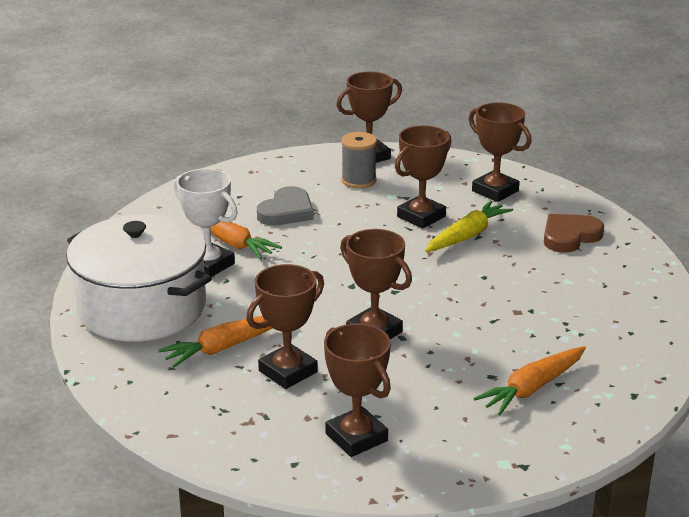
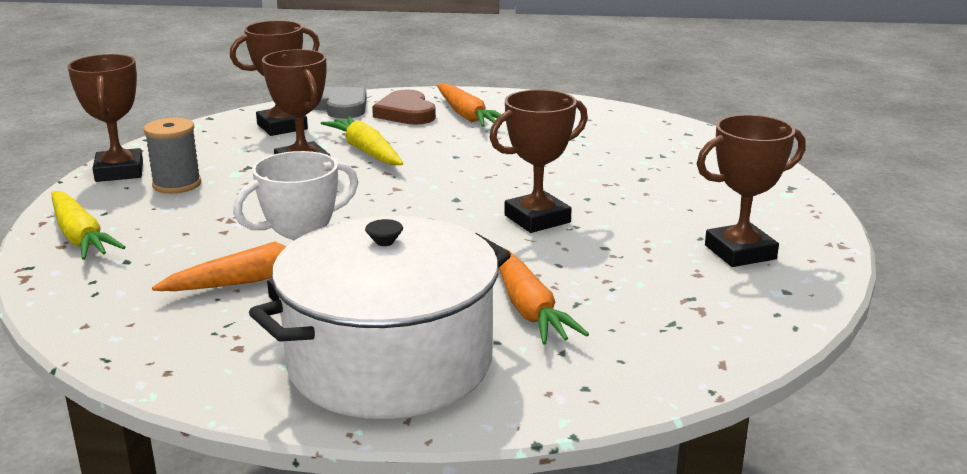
camera: 75 degrees left, 5 degrees down
brown trophy [246,264,324,389] -> none
grey heart [257,186,314,226] -> grey heart moved to [314,87,367,119]
orange carrot [474,346,586,415] -> orange carrot moved to [437,83,502,127]
none -> yellow carrot [51,191,126,260]

